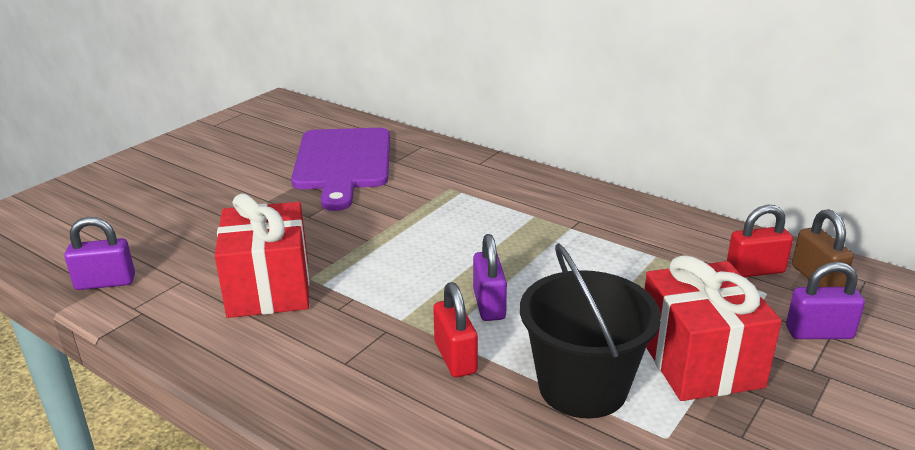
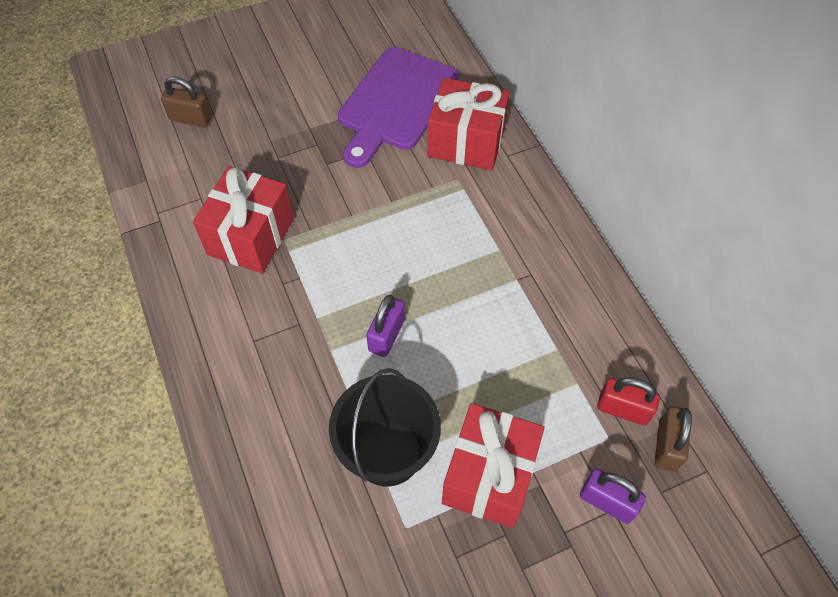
camera: 30 degrees right, 30 degrees up
purple padlock [64,217,135,290] -> none
red padlock [433,282,478,377] -> none
none -> brown padlock [161,76,212,127]
none -> red gift [428,78,510,170]

